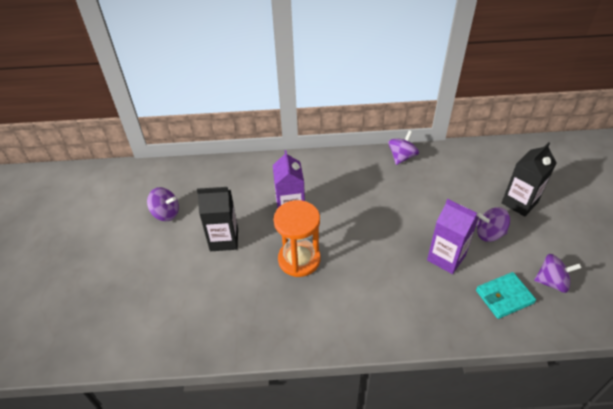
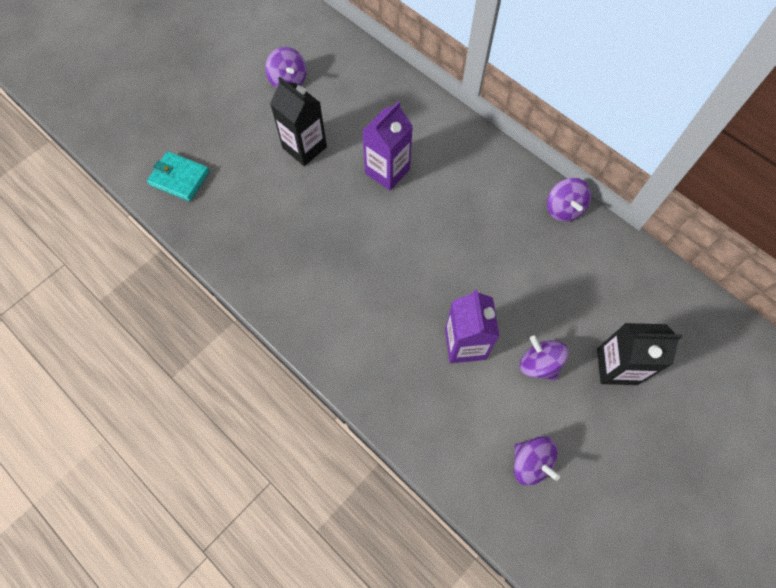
camera: 45 degrees right, 20 degrees up
orange hourglass [273,200,321,277] -> none
purple spinning top [388,130,419,165] -> purple spinning top turned 90 degrees clockwise [547,178,591,222]
turquoise wallet [476,272,536,319] -> turquoise wallet moved to [147,151,210,201]

